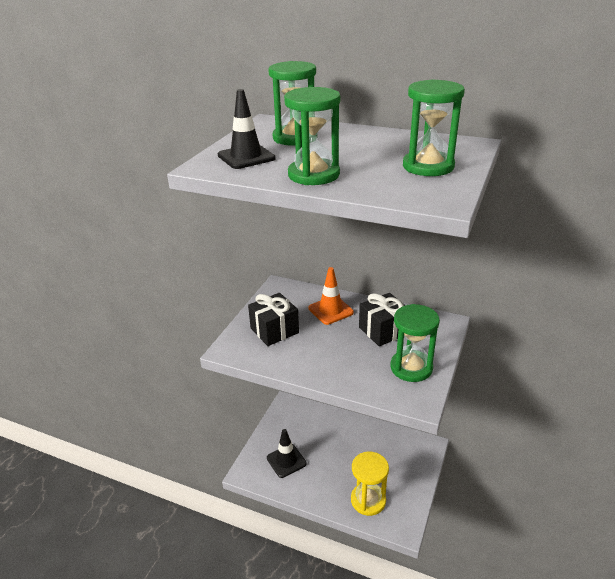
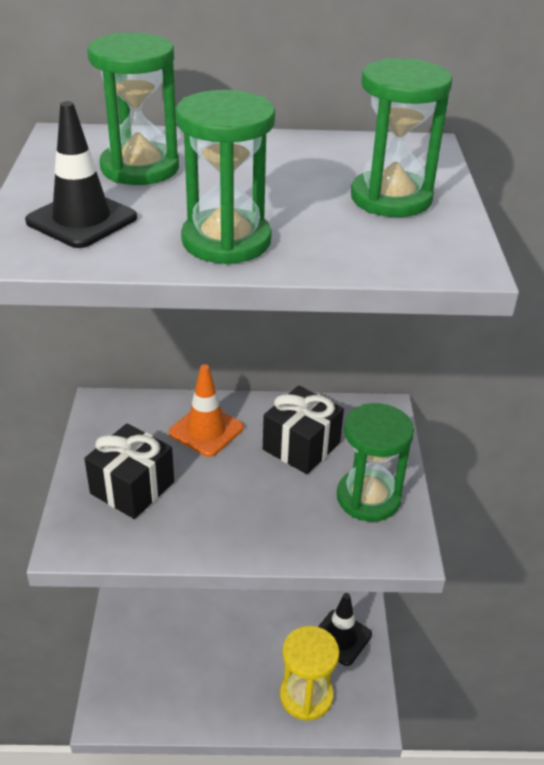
camera: 25 degrees left, 5 degrees up
black traffic cone [267,429,307,478] -> black traffic cone moved to [318,593,372,666]

